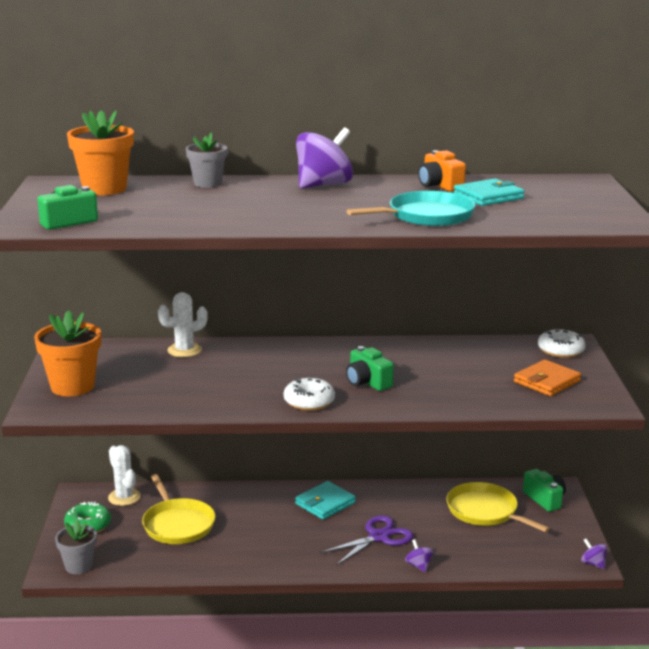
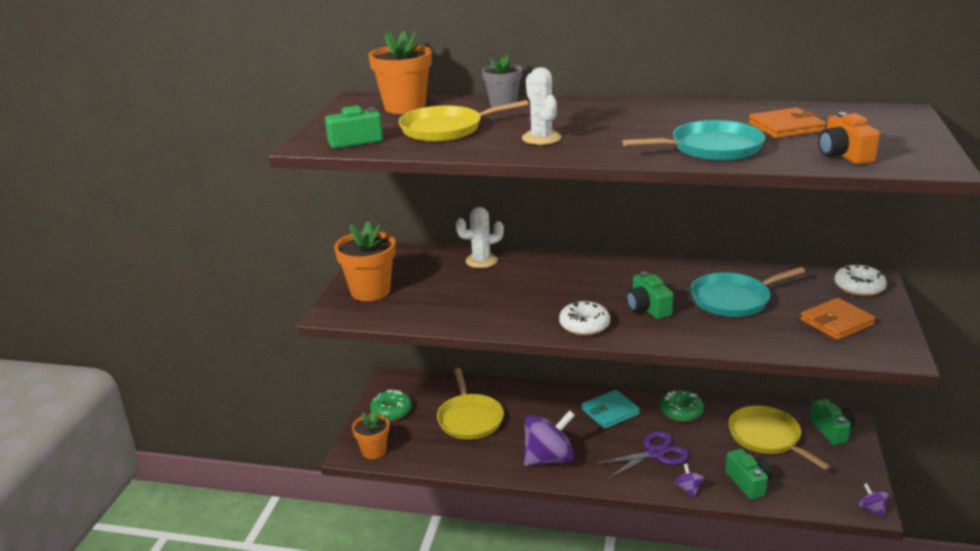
camera: 15 degrees right, 5 degrees up
grey flower pot [55,519,97,574] -> orange flower pot [352,410,389,459]
white cactus [108,445,141,506] -> white cactus moved to [522,67,561,145]
purple spinning top [296,127,353,189] -> purple spinning top moved to [524,410,575,466]
orange camera [418,150,466,192] -> orange camera moved to [818,112,880,164]
turquoise wallet [453,178,525,206] -> orange wallet [748,108,826,138]
none -> yellow pan [399,100,528,142]
none -> green donut [660,390,704,422]
none -> turquoise pan [690,267,805,317]
none -> green camera [725,449,772,500]

